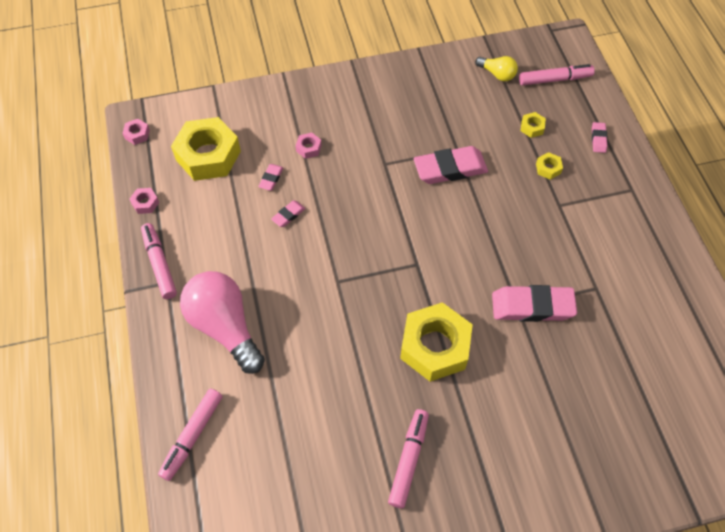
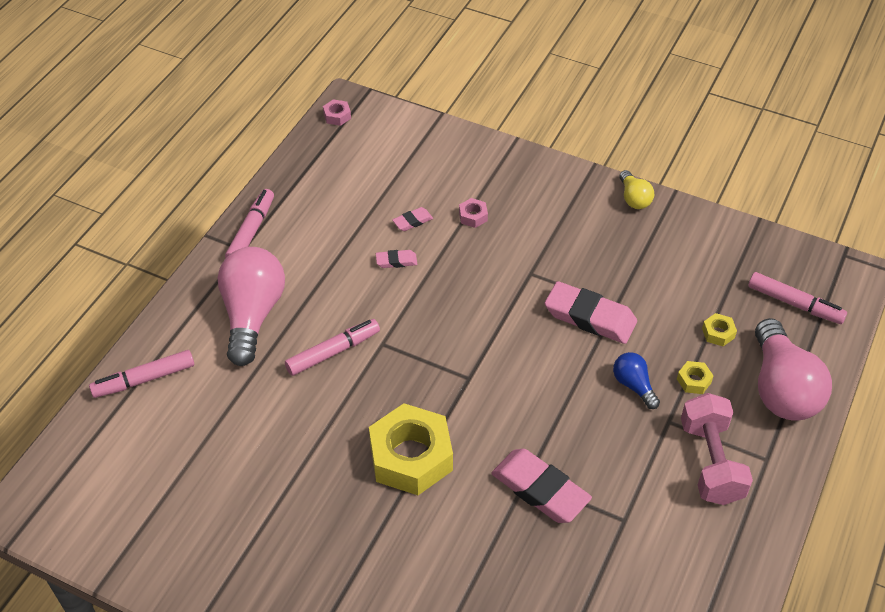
camera: 40 degrees right, 10 degrees down
pink nut [130,188,159,214] -> none
yellow nut [171,117,241,181] -> none
pink marker [388,409,429,508] -> pink marker moved to [285,319,380,376]
yellow light bulb [475,56,518,81] -> yellow light bulb moved to [619,170,654,209]
pink eraser [592,122,607,153] -> pink light bulb [755,318,832,421]
none -> blue light bulb [613,352,660,409]
none -> pink dumbbell [681,393,753,505]

